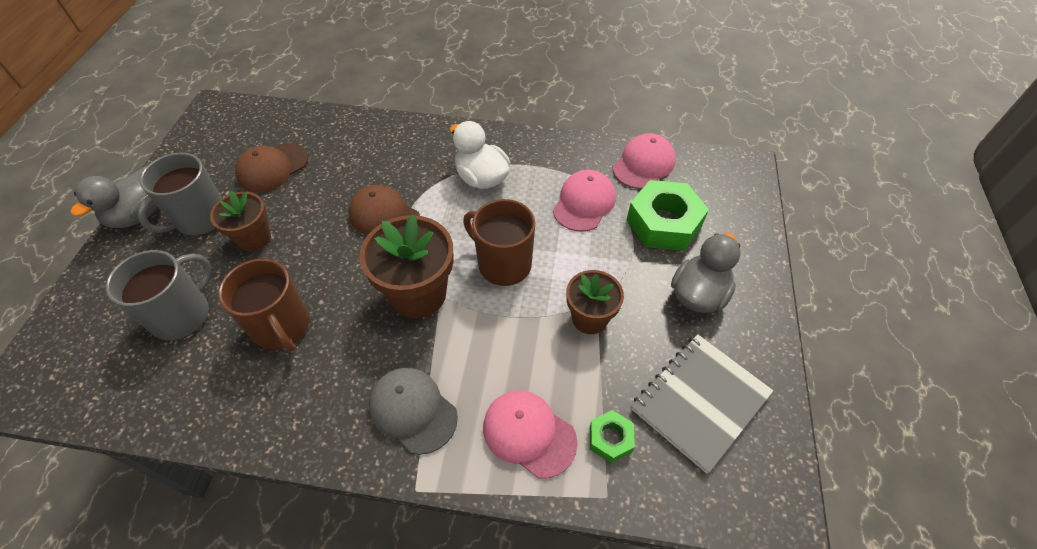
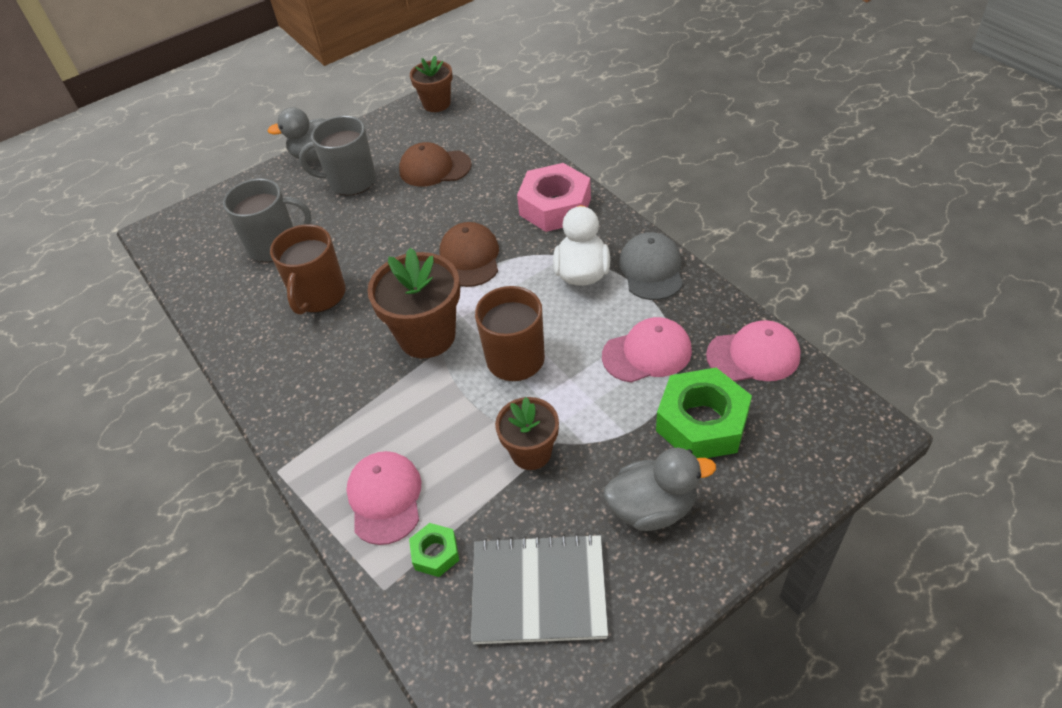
camera: 50 degrees right, 5 degrees down
brown flower pot [210,191,271,252] -> brown flower pot moved to [410,56,453,112]
grey cap [369,368,458,455] -> grey cap moved to [619,232,683,300]
none -> pink nut [517,163,591,232]

